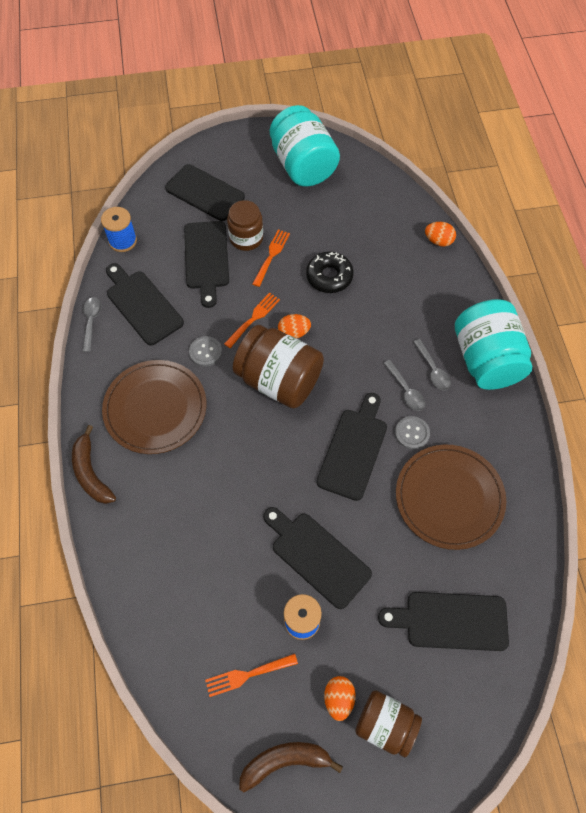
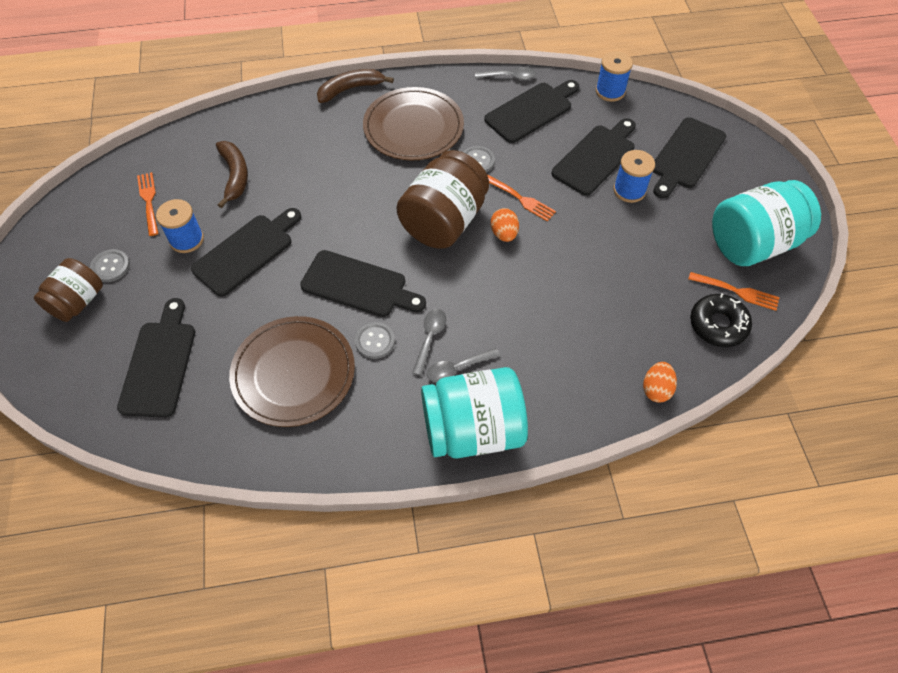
camera: 90 degrees right, 5 degrees down
black cutting board [184,221,229,308] -> black cutting board turned 135 degrees clockwise [551,118,636,196]
brown jar [227,200,263,251] -> blue spool [613,150,655,203]
brown banana [239,742,343,792] -> brown banana moved to [216,141,248,208]
orange fork [253,229,290,287] -> orange fork moved to [689,272,780,311]
black donut [306,251,354,293] -> black donut moved to [690,293,752,347]
orange egg [324,676,356,721] -> grey button [90,249,130,282]
grey spoon [383,360,425,411] -> grey spoon turned 135 degrees clockwise [412,309,446,376]

